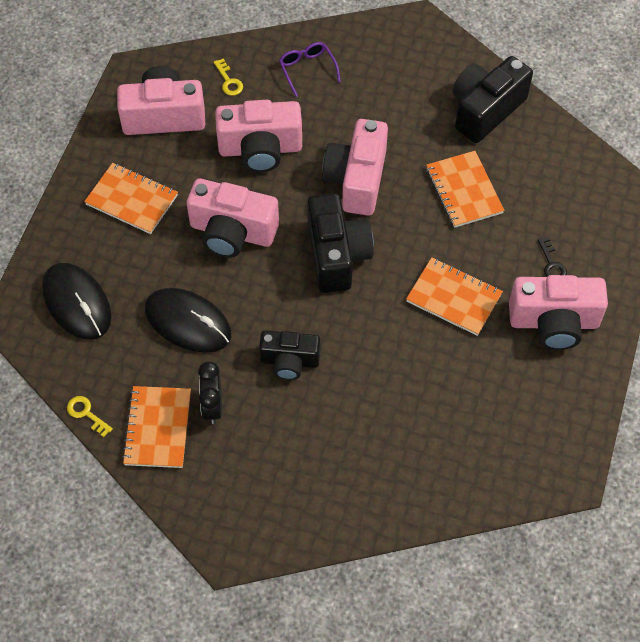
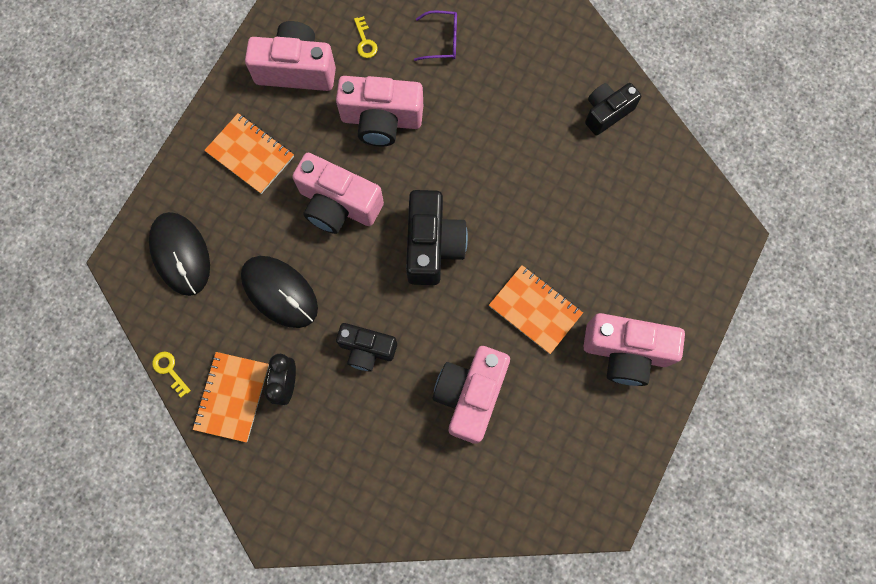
camera: 10 degrees right, 15 degrees up
purple glasses [279,42,341,97] -> purple glasses turned 105 degrees clockwise [414,10,457,61]
pink camera [322,119,388,215] -> pink camera moved to [433,346,510,444]
orange notebook [426,151,505,228] -> none
black camera [453,56,533,143] -> black camera [585,83,641,136], size x0.65
black key [538,237,567,277] -> none

